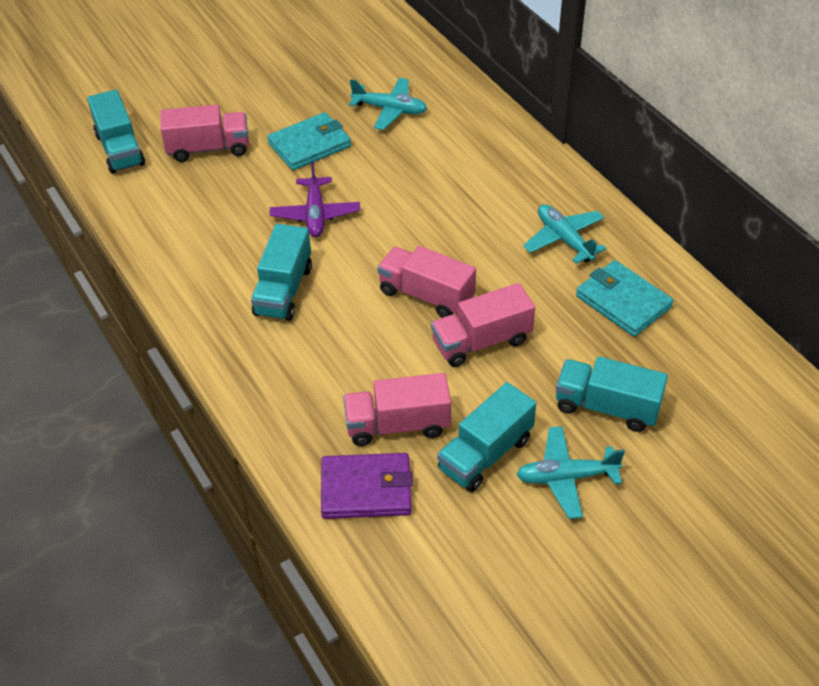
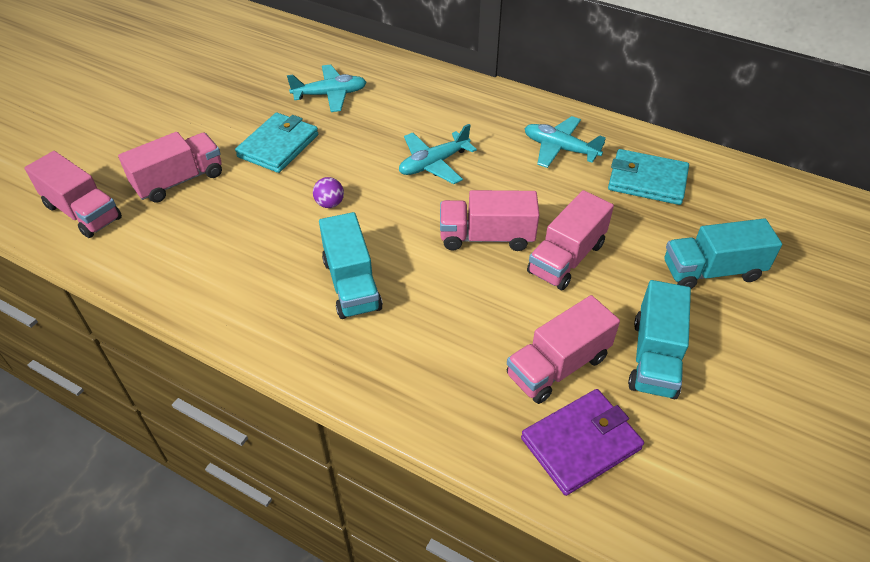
camera: 30 degrees left, 0 degrees up
turquoise truck [87,90,145,174] -> pink truck [25,151,122,238]
purple plane [270,162,360,237] -> purple ball [313,177,344,208]
turquoise plane [516,426,625,519] -> turquoise plane moved to [399,124,477,184]

